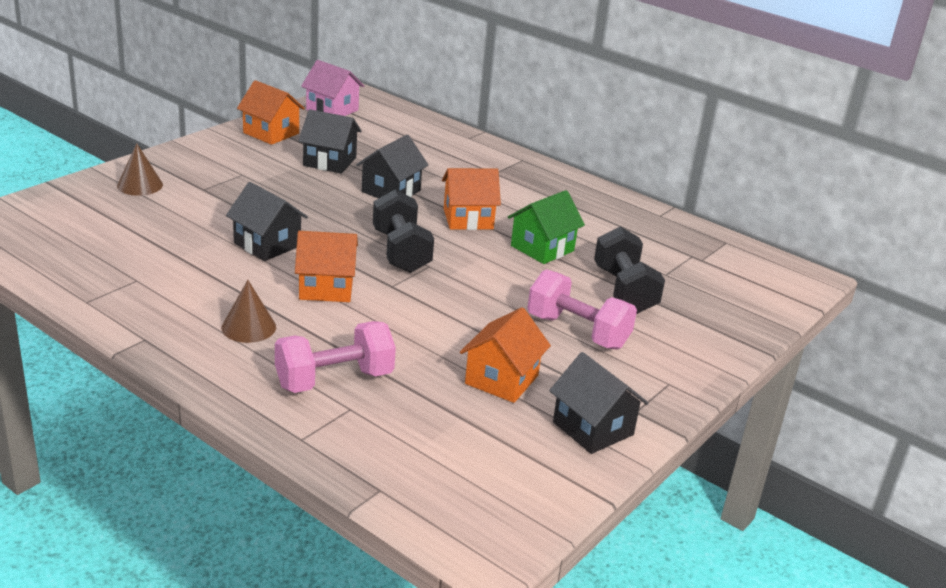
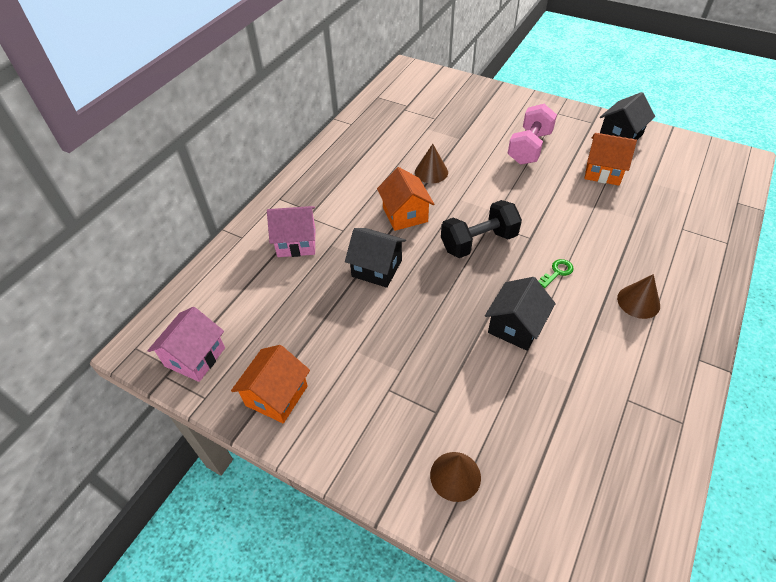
camera: 95 degrees left, 20 degrees up
pink dumbbell [275,321,396,393] -> none
orange house [295,231,358,302] -> green key [538,259,574,288]
black house [298,109,362,173] -> none
green house [508,190,585,264] -> brown cone [415,144,448,183]
black dumbbell [594,226,665,314] -> none
none -> pink house [267,206,315,257]

